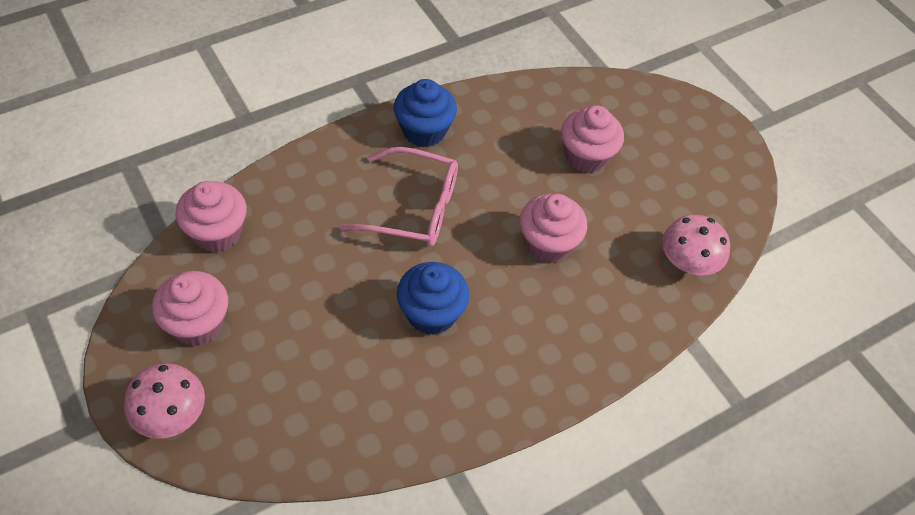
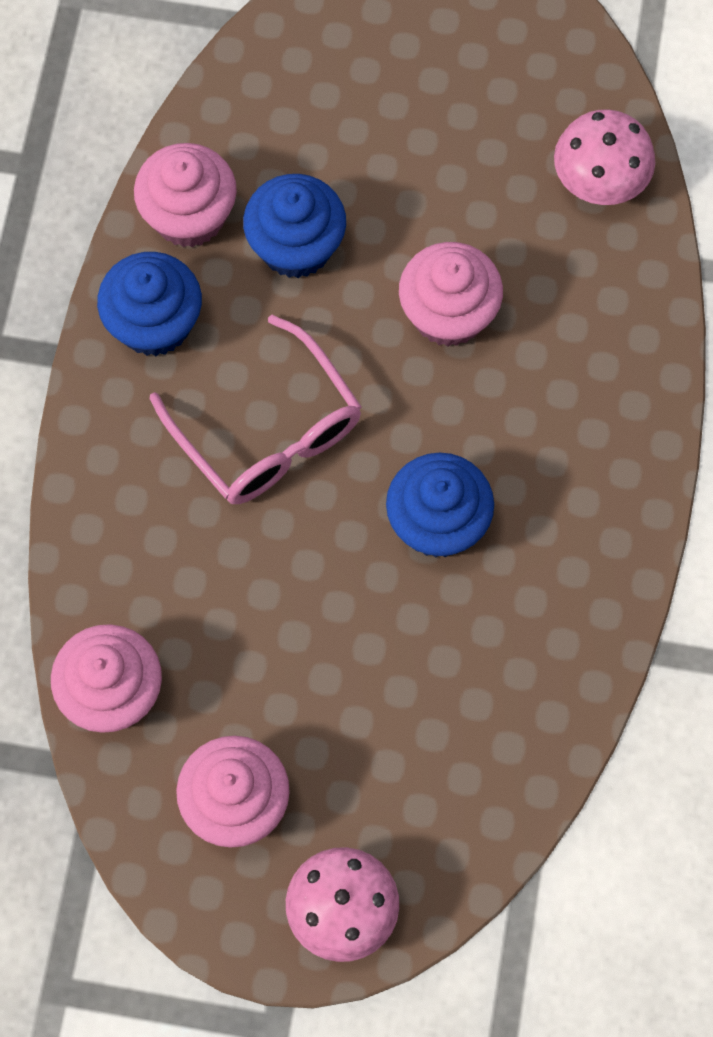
camera: 45 degrees left, 15 degrees up
pink glasses [339,147,458,247] -> pink glasses turned 90 degrees clockwise [150,315,362,504]
pink cupcake [561,105,624,173] -> pink cupcake moved to [134,143,237,248]
none -> blue cupcake [243,174,346,278]

